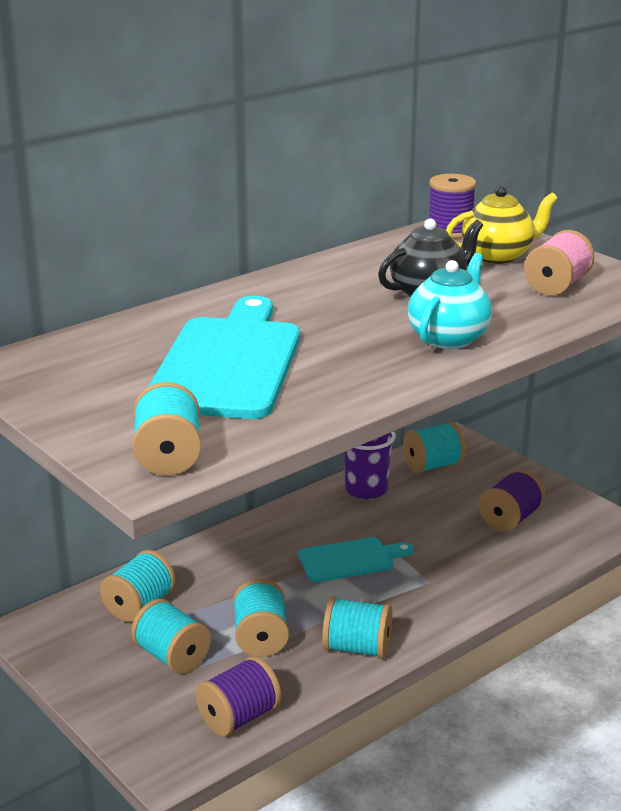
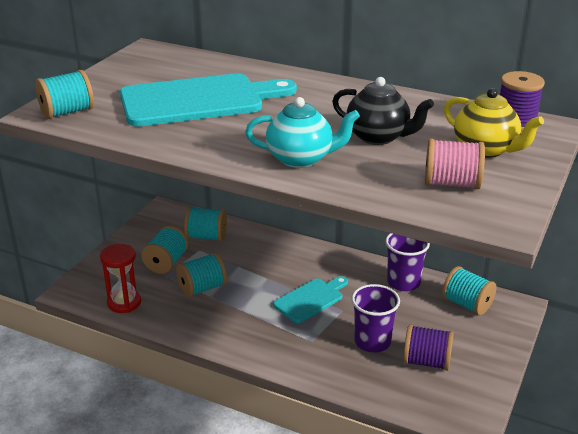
camera: 65 degrees right, 5 degrees up
purple spool [195,656,281,736] -> red hourglass [100,244,141,313]
turquoise cutting board [298,537,414,582] -> turquoise cutting board turned 90 degrees counterclockwise [273,276,348,323]
turquoise spool [322,597,392,659] -> none
none -> purple cup [351,284,400,353]

